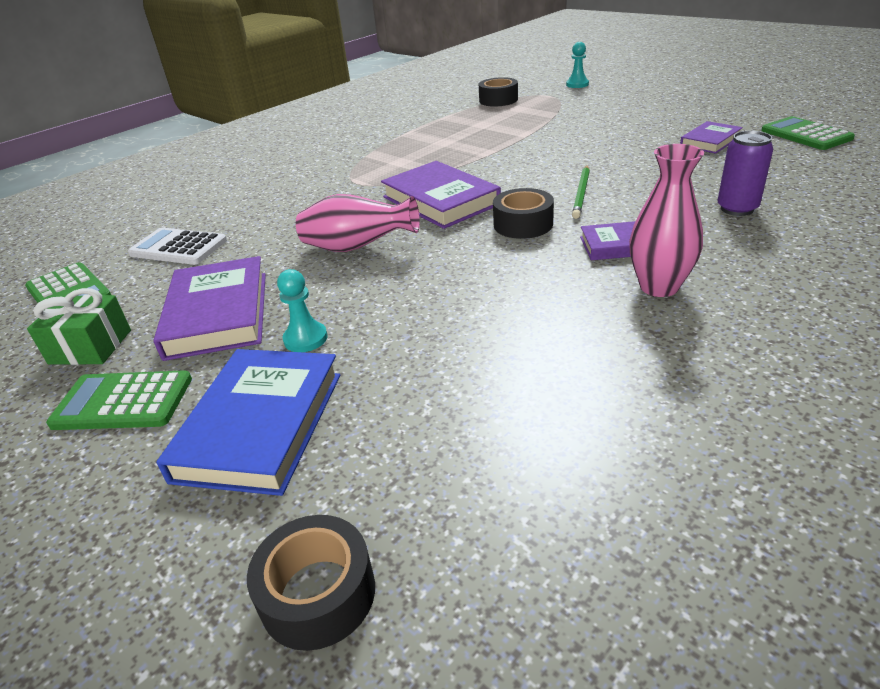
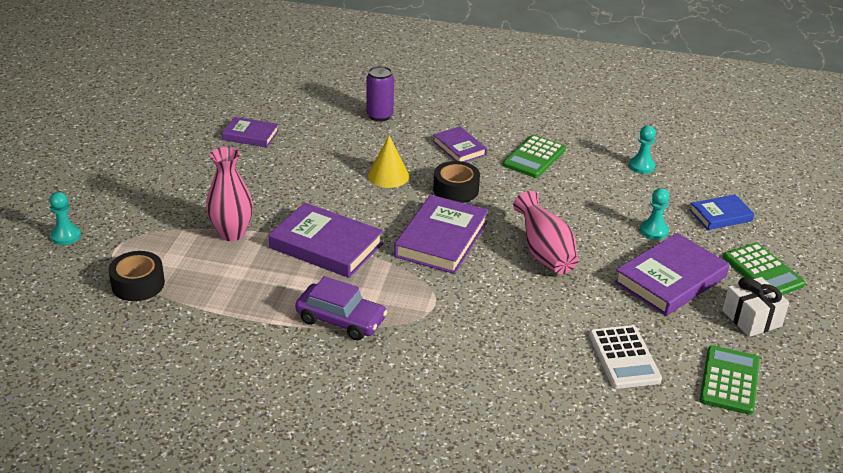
camera: 125 degrees left, 0 degrees up
green gift [27,288,131,365] -> white gift [722,277,789,337]
blue book [156,349,340,496] -> blue book [690,194,754,230], size x0.58
black tape [247,515,375,651] -> none
green pencil [572,165,590,219] -> yellow cone [368,136,409,188]
pink vase [629,144,704,297] -> pink vase moved to [206,147,253,241]
green calculator [761,116,855,150] -> green calculator moved to [503,135,566,178]
none -> purple book [269,203,383,278]
none -> purple car [295,276,387,340]
none -> turquoise pawn [629,125,656,174]

